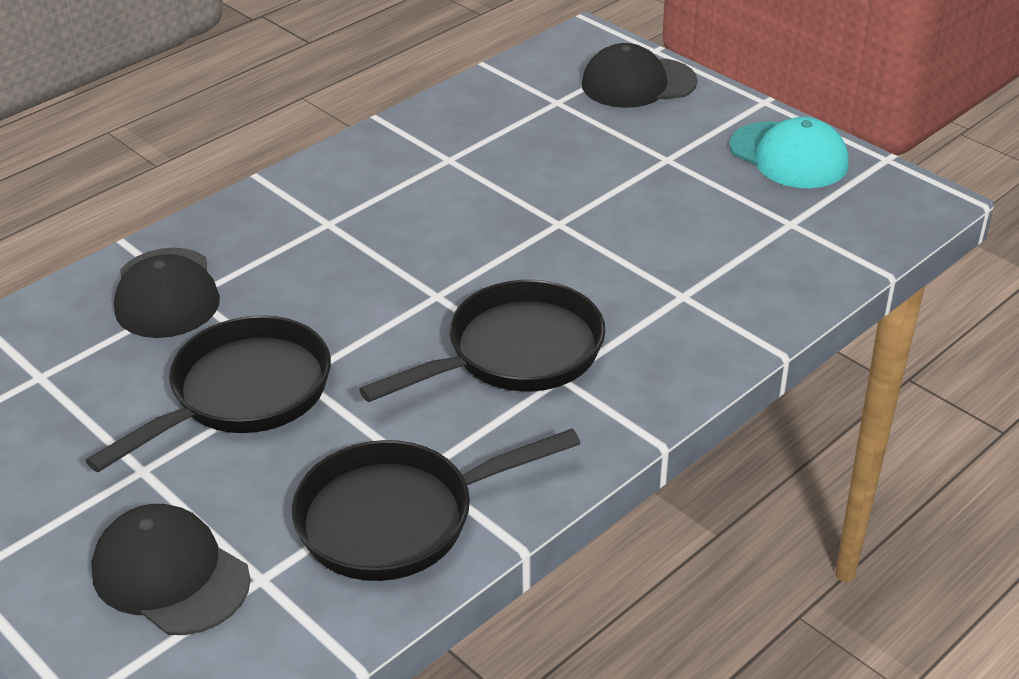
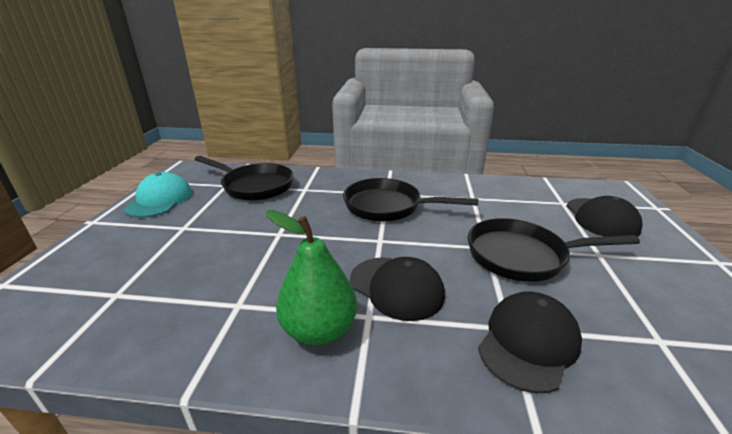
camera: 130 degrees left, 10 degrees down
black pan [292,429,581,581] -> black pan moved to [194,156,294,201]
black cap [582,43,698,108] -> black cap moved to [350,257,445,321]
none -> green pear [266,210,357,345]

